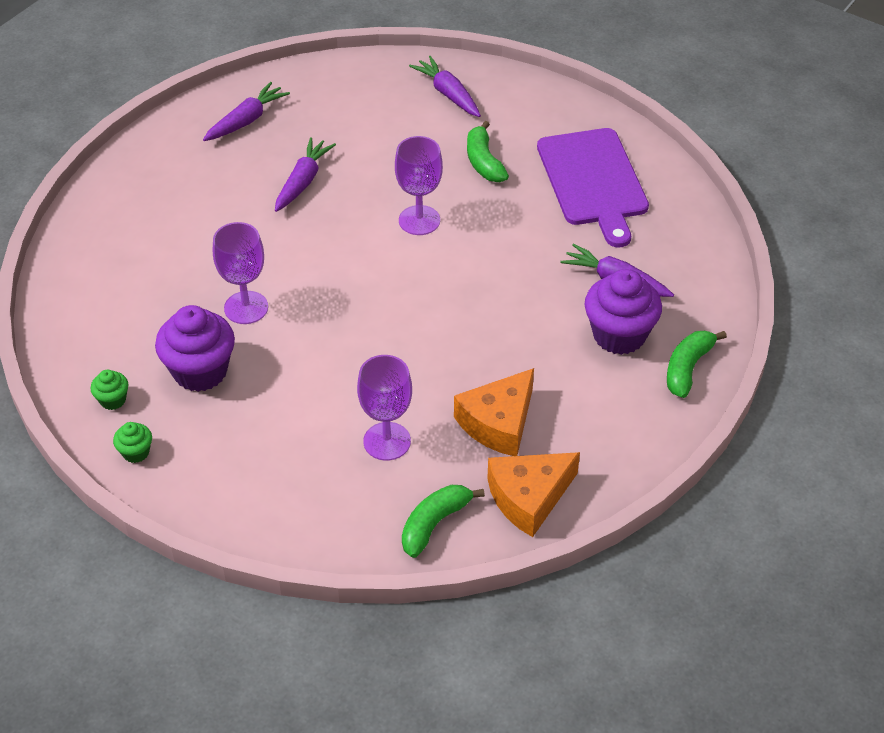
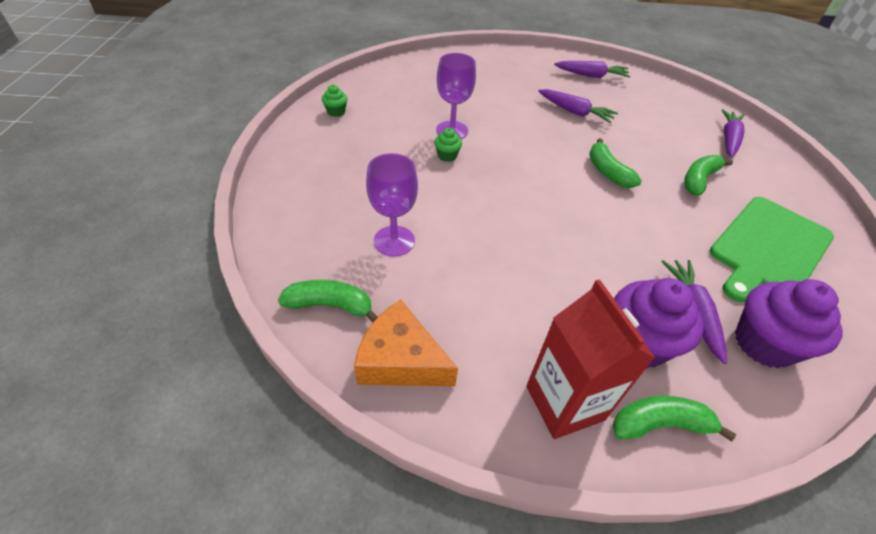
camera: 55 degrees right, 0 degrees up
green cupcake [113,422,152,463] -> green cupcake moved to [434,128,462,162]
purple cupcake [155,305,235,392] -> purple cupcake moved to [735,279,843,368]
purple carrot [275,137,336,212] -> purple carrot turned 45 degrees clockwise [538,89,618,123]
purple goblet [395,136,443,235] -> green banana [589,138,642,188]
orange cheese [454,368,534,456] -> none
purple cutting board [537,128,649,247] -> green cutting board [709,197,834,303]
none -> red carton [526,279,655,439]

